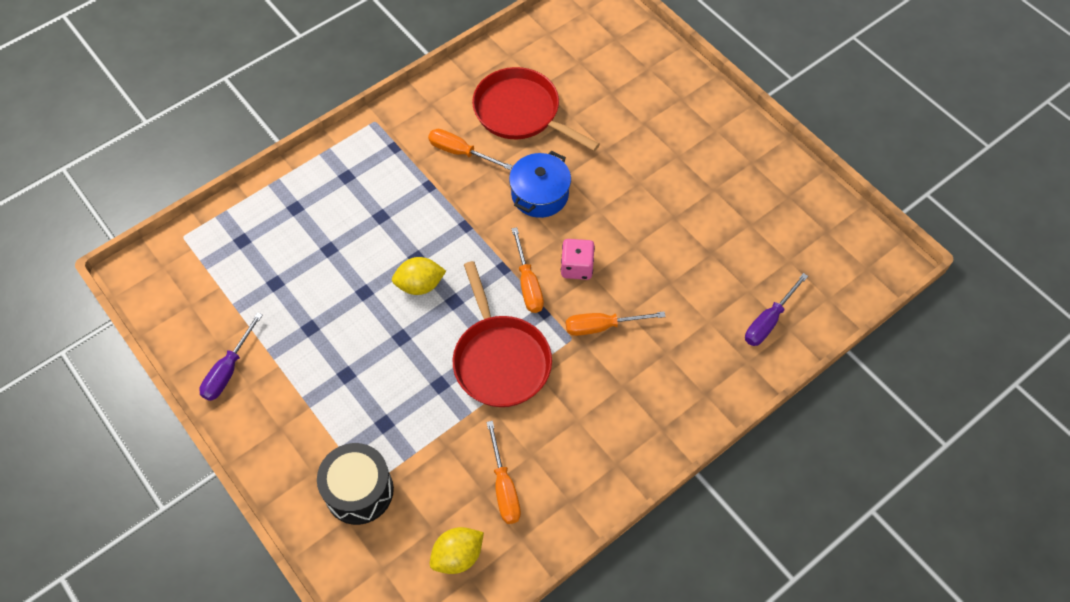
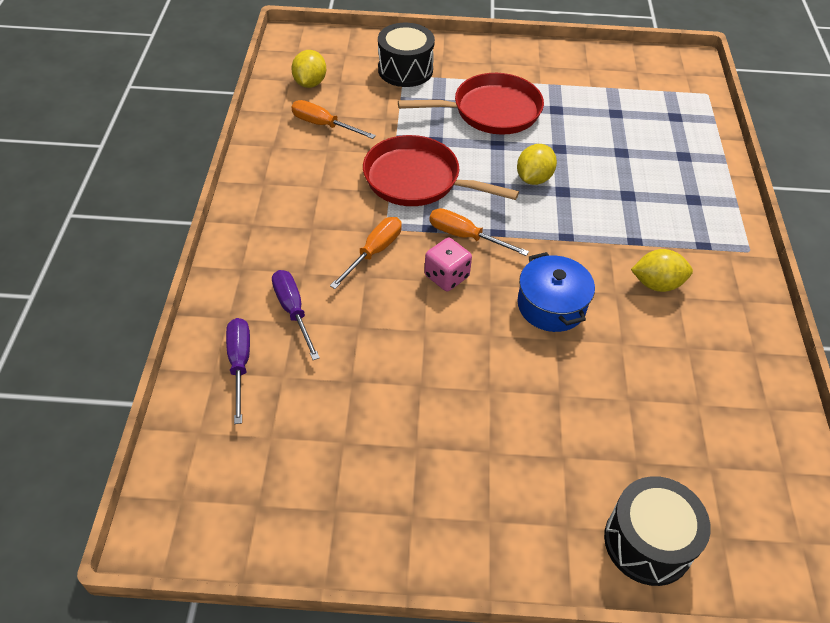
camera: 130 degrees right, 10 degrees down
purple screwdriver [199,312,263,401] -> purple screwdriver moved to [272,270,320,360]
orange screwdriver [428,129,513,170] -> yellow lemon [631,249,693,292]
red pan [472,67,600,151] -> red pan moved to [398,73,544,135]
none -> black drum [604,476,711,586]

